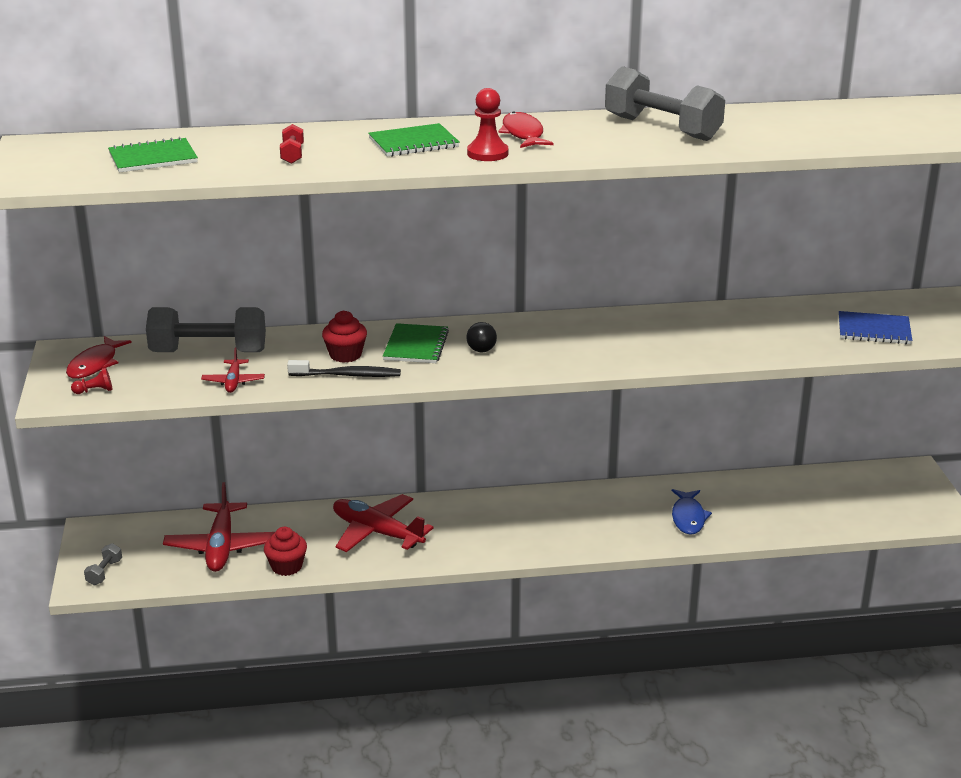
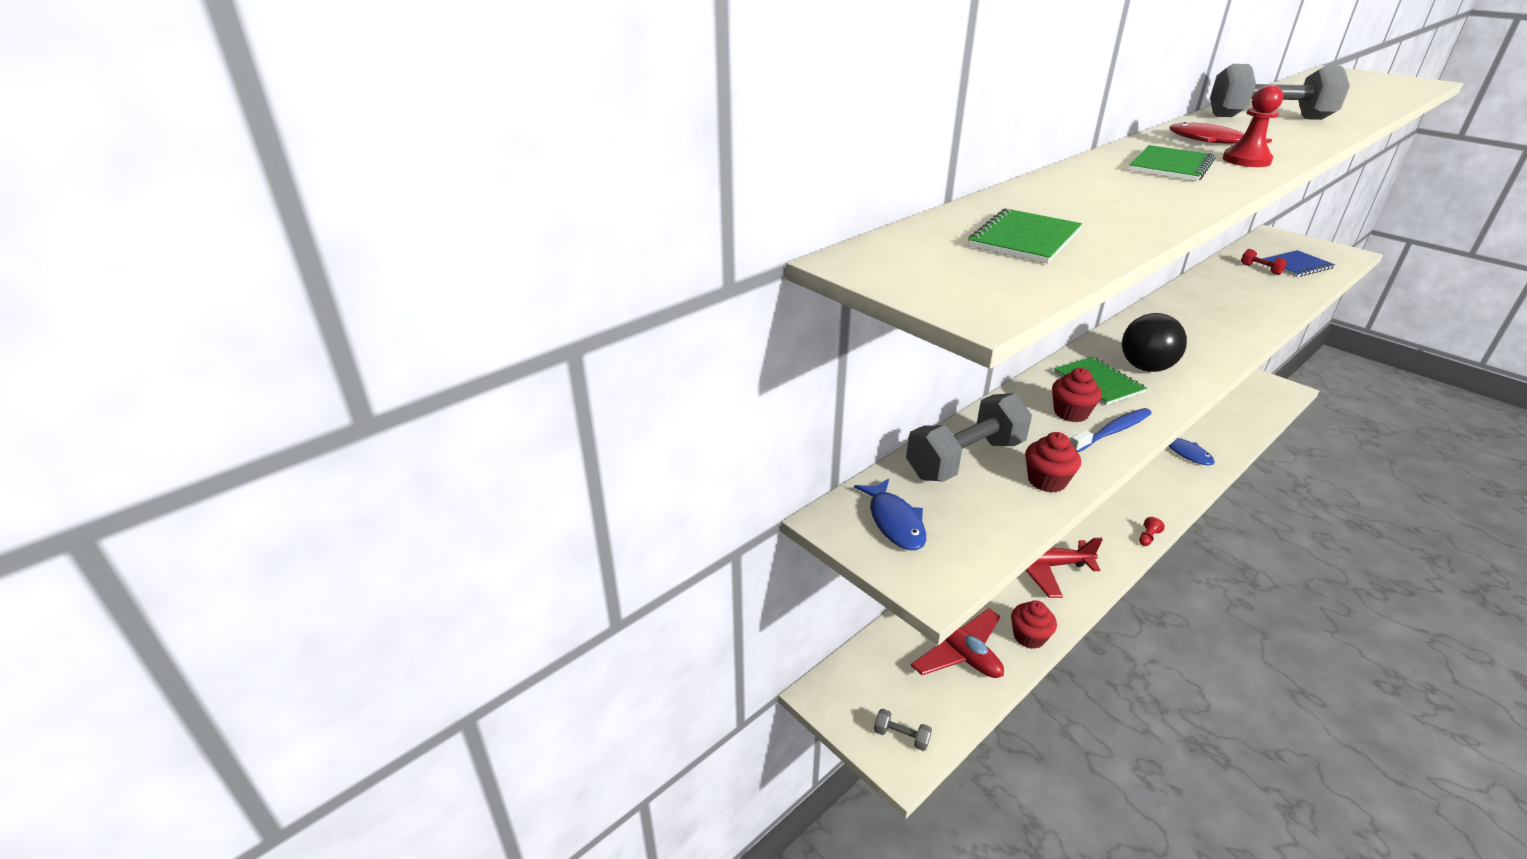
camera: 35 degrees left, 5 degrees up
red fish [66,336,132,379] -> blue fish [854,479,926,550]
red pawn [71,368,113,394] -> red pawn moved to [1139,517,1165,546]
grey dumbbell [84,543,122,585] -> grey dumbbell turned 45 degrees counterclockwise [874,709,932,751]
red plane [201,347,265,393] -> red cupcake [1025,432,1081,493]
red dumbbell [280,124,304,164] -> red dumbbell moved to [1241,249,1287,275]
black toothbrush [287,360,401,377] -> blue toothbrush [1070,408,1152,452]
black ball [466,322,497,353] -> black ball [1122,313,1187,372], size x1.97

